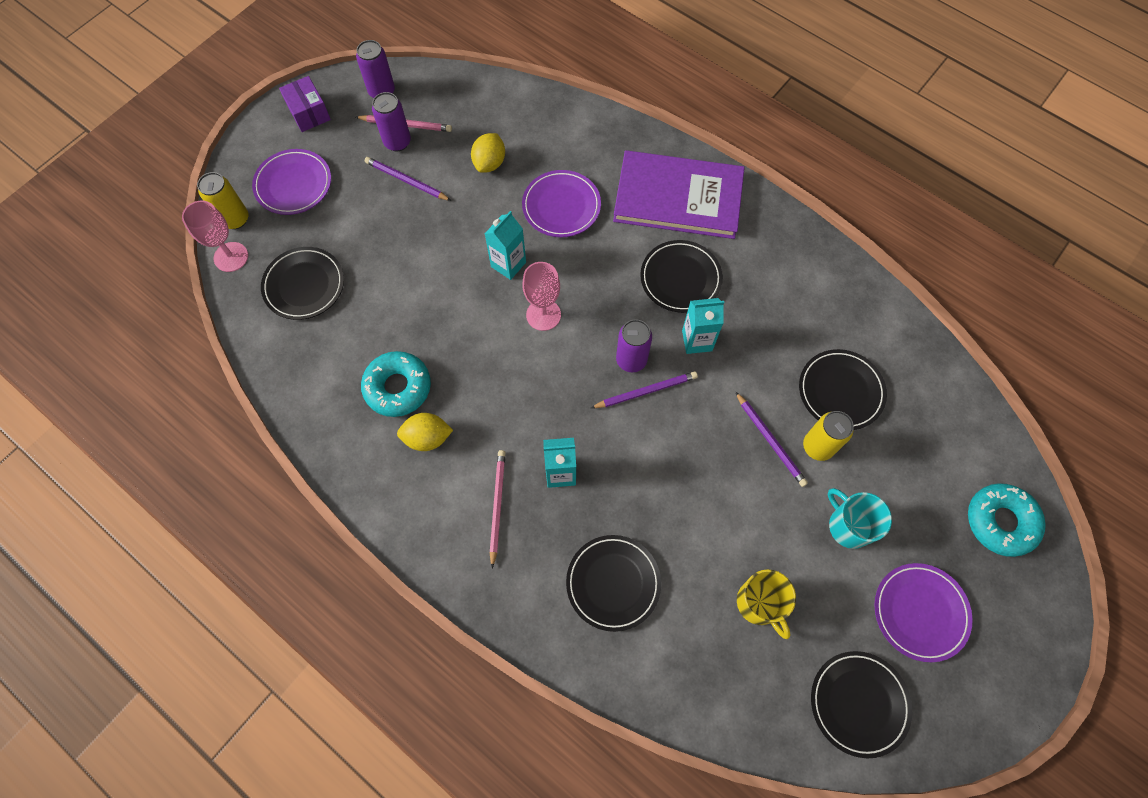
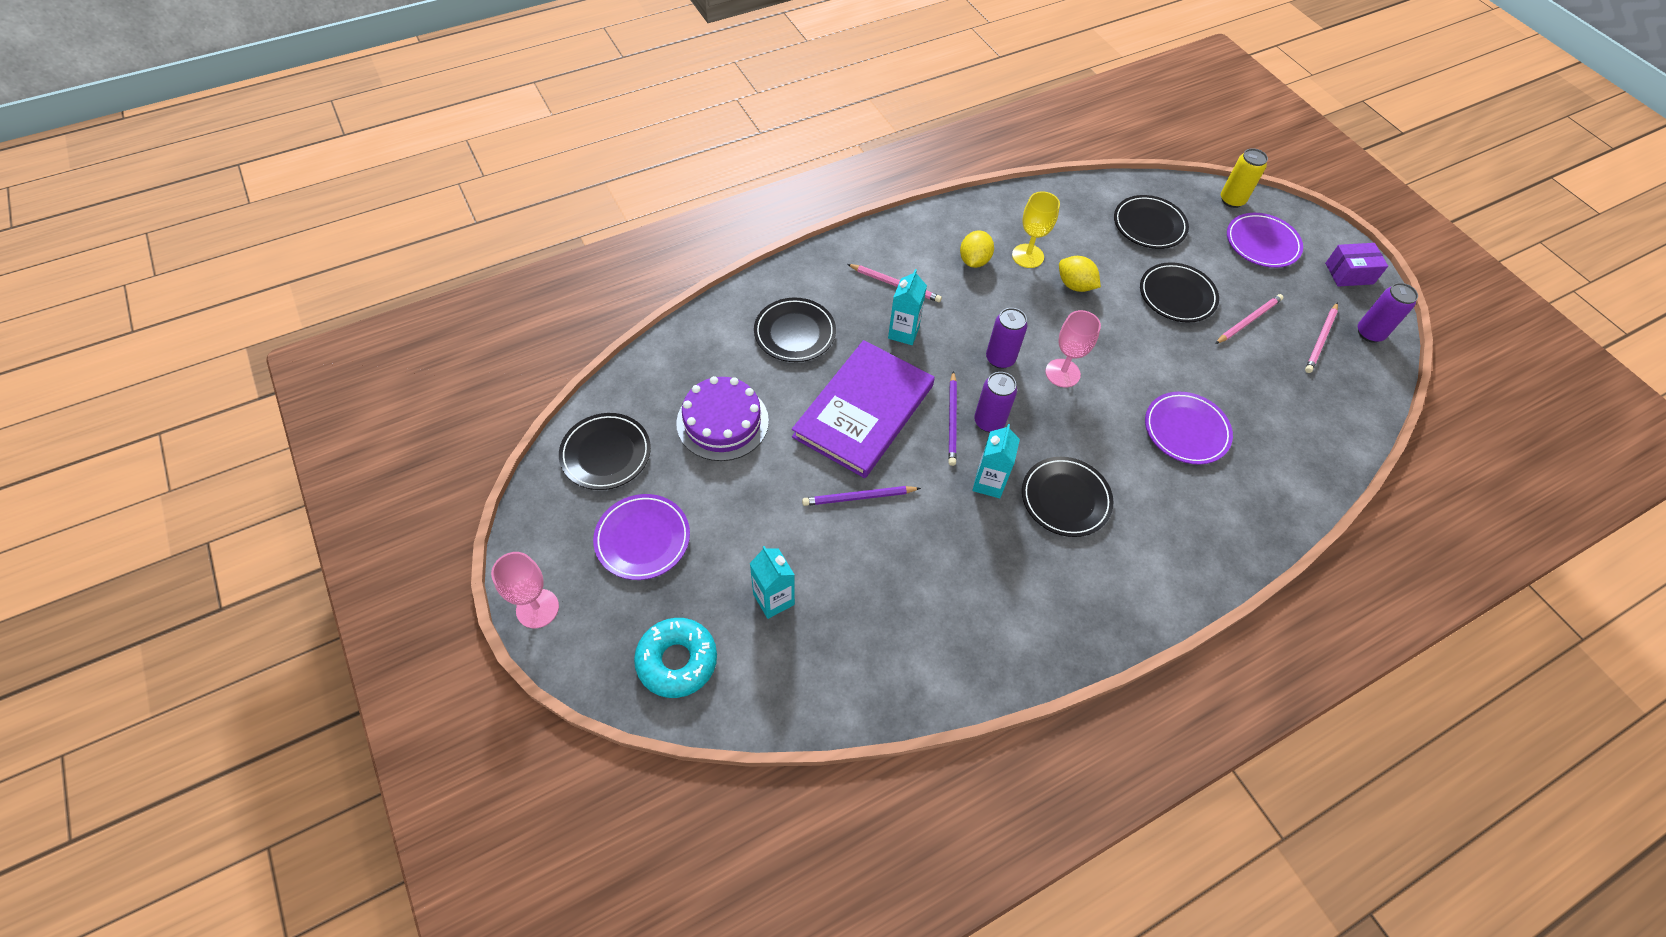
camera: 110 degrees right, 10 degrees down
pink goblet [182,200,248,272] -> pink goblet moved to [491,552,559,628]
turquoise donut [361,351,431,417] -> yellow goblet [1012,191,1060,268]
purple pencil [365,157,451,201] -> pink pencil [1215,294,1283,344]
purple can [372,92,411,151] -> purple can moved to [986,308,1028,369]
yellow lemon [471,133,505,173] -> yellow lemon moved to [1059,256,1101,292]
turquoise carton [485,211,526,280] -> turquoise carton moved to [750,546,795,619]
purple book [613,150,745,239] -> purple book moved to [792,340,935,478]
yellow mug [737,569,796,639] -> purple cake [676,376,769,461]
black plate [799,349,887,430] -> black plate moved to [1140,262,1219,323]
yellow can [803,411,854,461] -> none
turquoise mug [828,488,892,549] -> none

